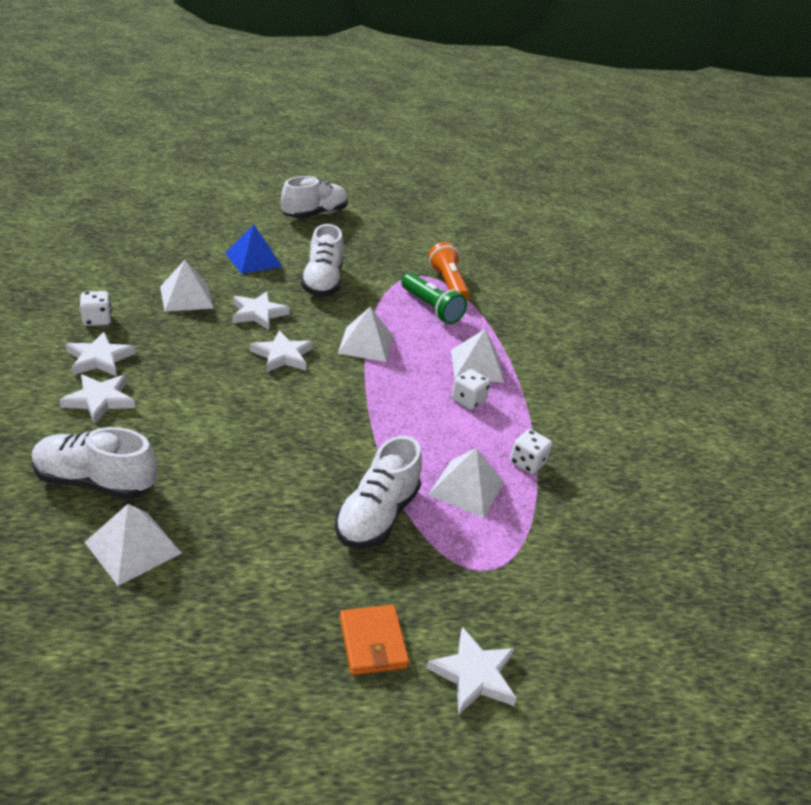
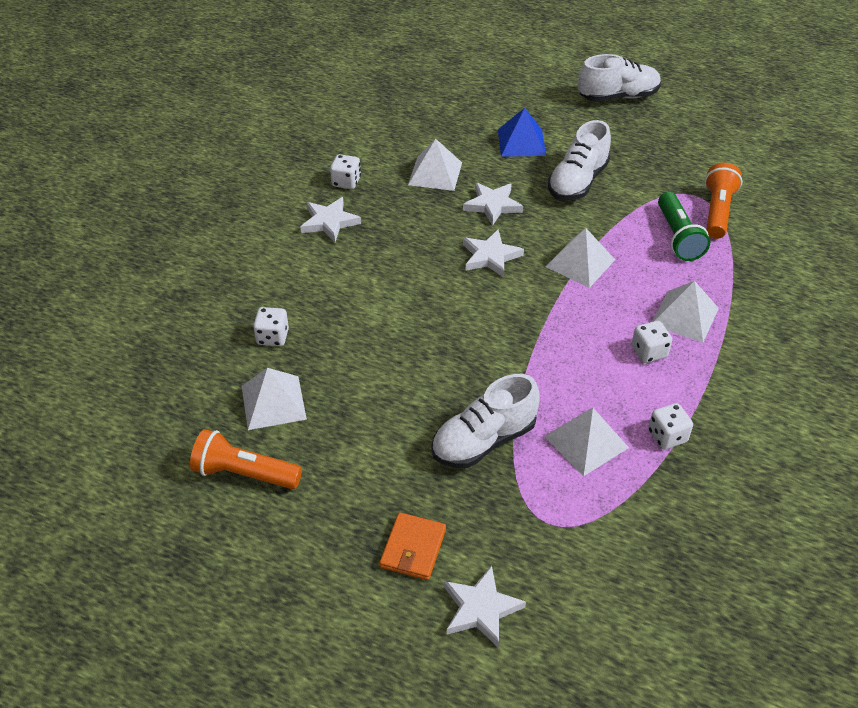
camera: 35 degrees right, 10 degrees up
white shoe [32,427,157,499] -> white dice [253,307,289,346]
white star [59,374,135,424] -> none
none -> orange flashlight [190,429,302,489]

